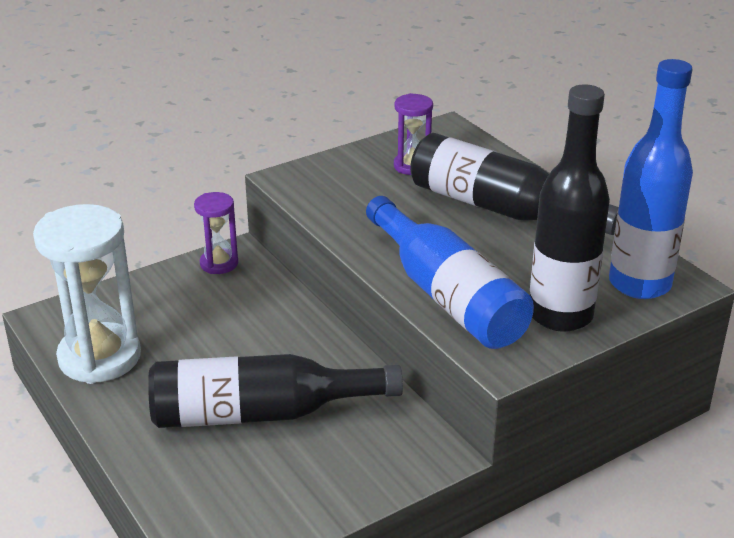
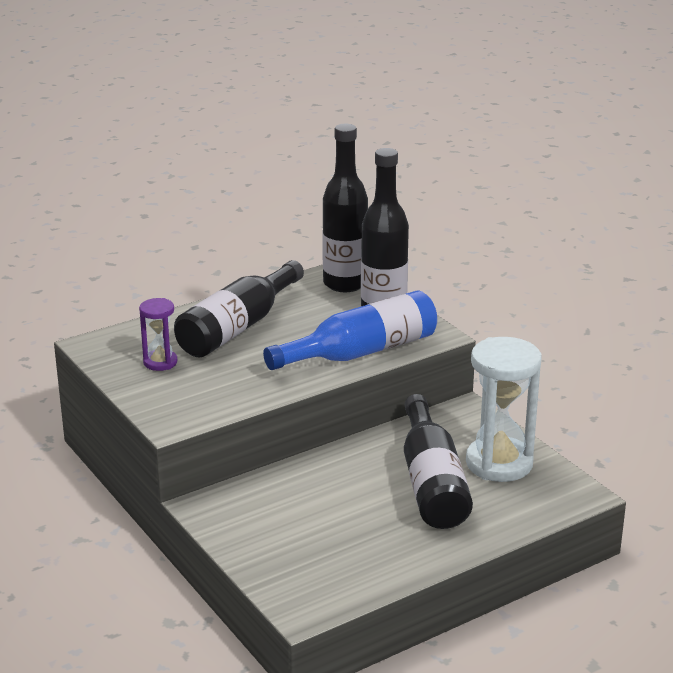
camera: 90 degrees left, 5 degrees down
white hourglass [33,204,141,384] -> white hourglass moved to [466,337,542,482]
purple hourglass [194,192,238,274] -> none
blue bottle [609,59,693,299] -> black bottle [322,124,368,292]

